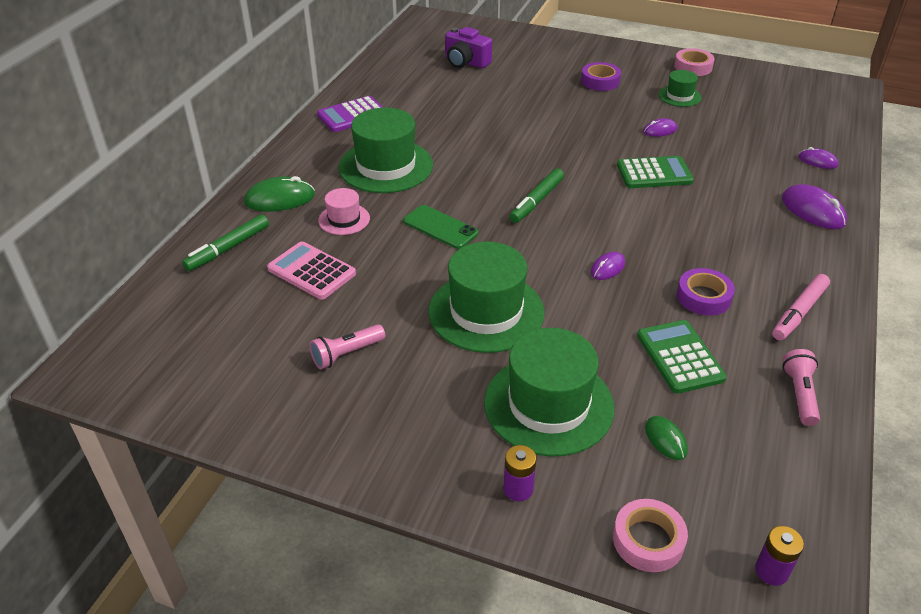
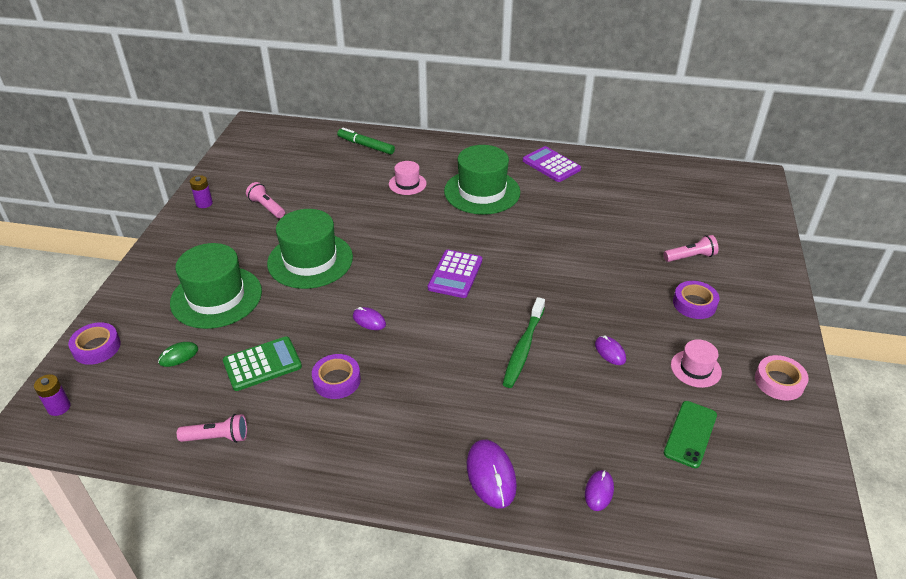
camera: 80 degrees right, 0 degrees up
green mouse [244,176,315,211] -> none
pink calculator [267,241,356,300] -> none
green phone [403,205,478,249] -> green phone moved to [664,401,717,468]
purple camera [445,27,492,68] -> none
purple battery [503,445,536,501] -> purple battery moved to [190,175,213,208]
green marker [509,168,564,223] -> purple calculator [428,250,482,298]
pink tape [613,499,688,572] -> purple tape [68,322,121,365]
green calculator [617,156,694,188] -> green toothbrush [503,297,545,388]
green hat [659,70,702,107] -> pink hat [671,339,722,388]
pink marker [772,274,830,340] -> none
purple mouse [782,184,847,229] -> purple mouse turned 60 degrees counterclockwise [467,440,517,508]
none -> pink flashlight [664,235,719,262]

